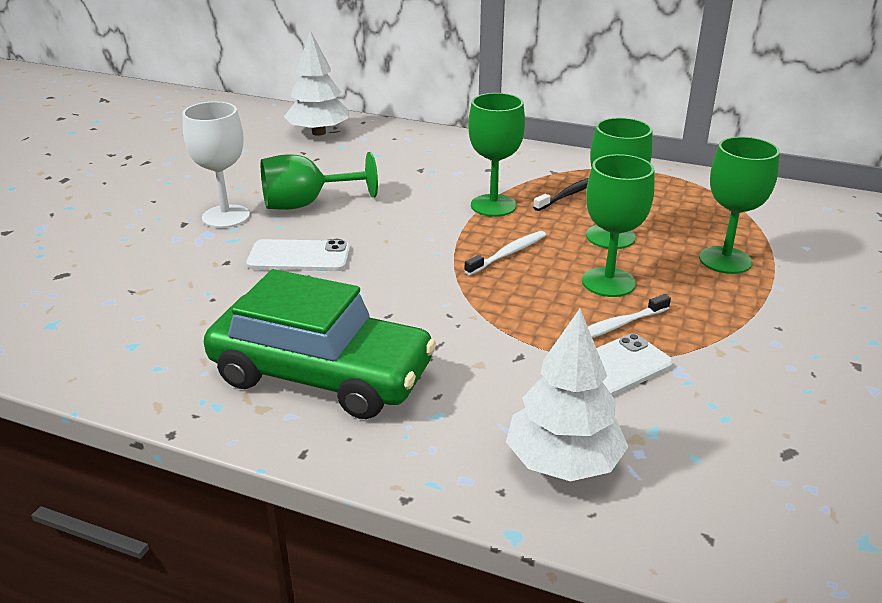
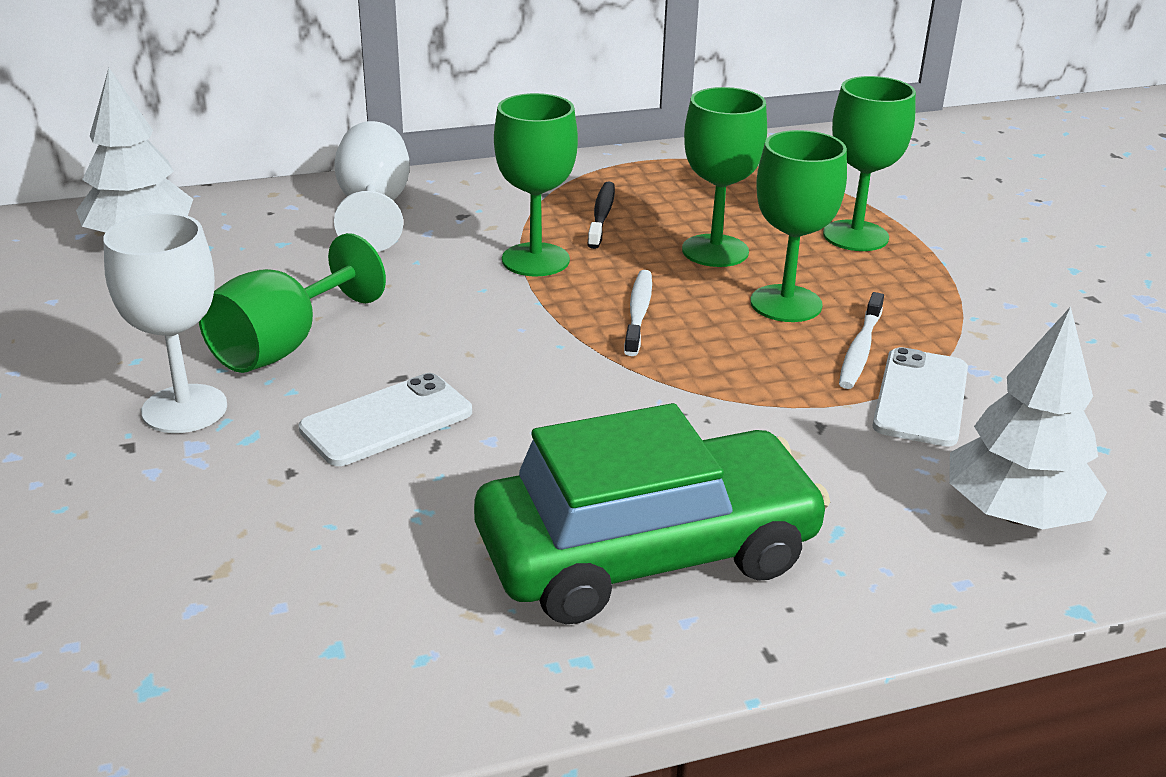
camera: 40 degrees left, 0 degrees up
none -> white goblet [334,121,410,252]

